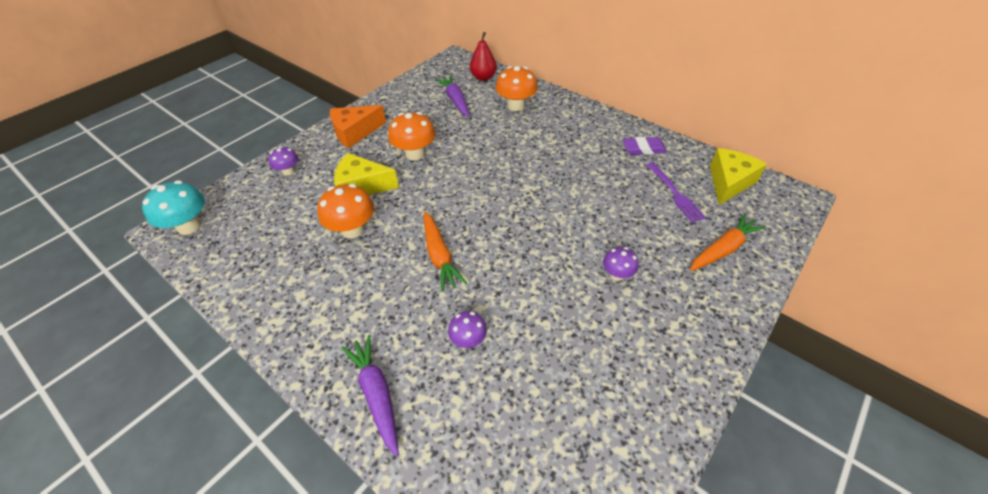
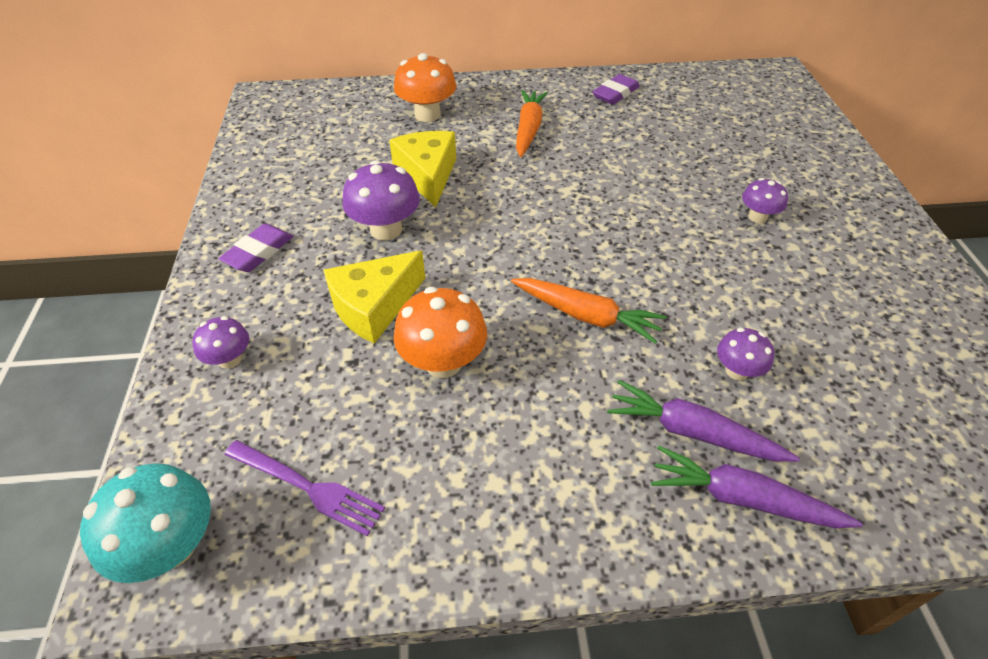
camera: 45 degrees left, 0 degrees up
orange cheese [330,105,386,148] -> purple eraser [218,224,293,272]
orange mushroom [388,112,436,160] -> purple mushroom [342,160,420,241]
purple carrot [435,75,469,117] -> purple carrot moved to [607,380,800,462]
red pear [470,32,497,81] -> none
purple fork [646,162,706,222] -> purple fork moved to [225,440,385,536]
orange carrot [690,214,766,271] -> orange carrot moved to [516,90,548,157]
yellow cheese [710,148,767,205] -> yellow cheese moved to [389,131,456,208]

